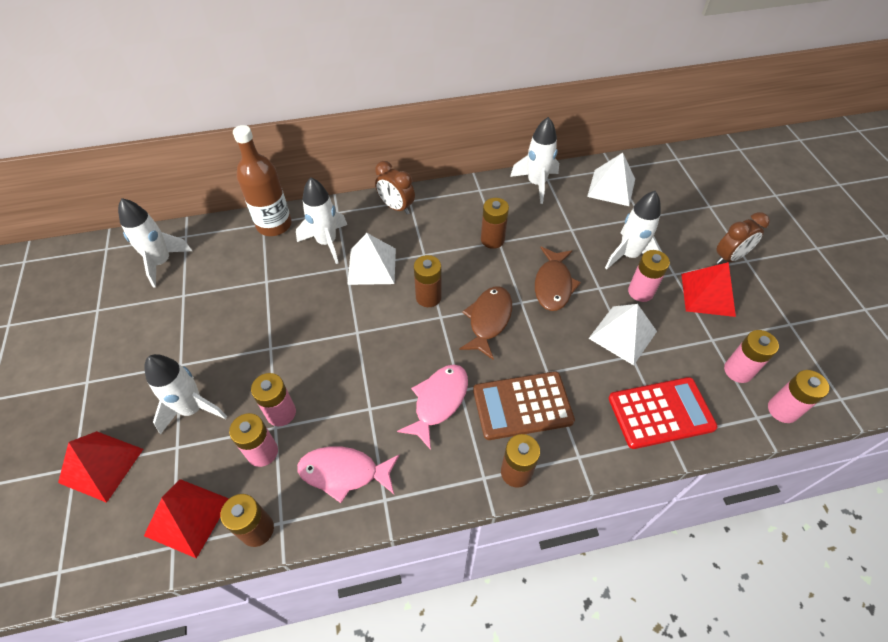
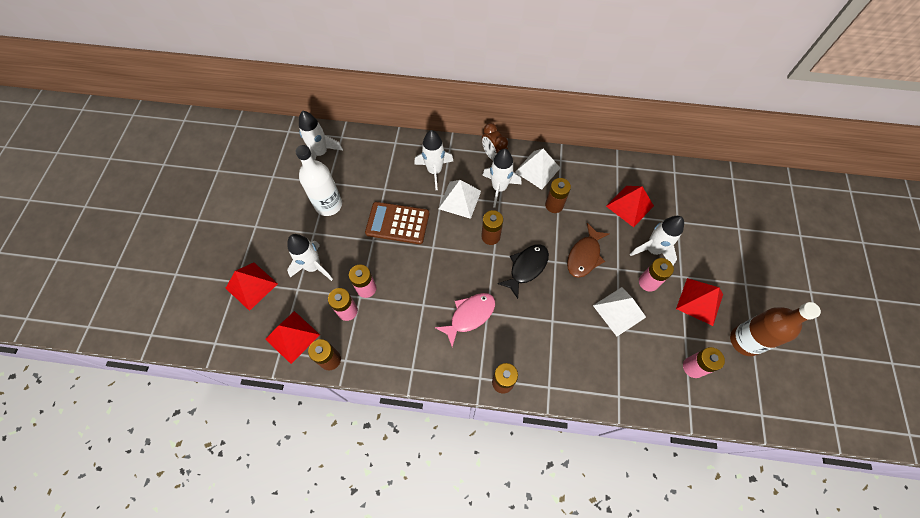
camera: 20 degrees right, 10 degrees up
brown bottle [233,125,292,236] -> brown bottle moved to [730,302,821,356]
pink fish [297,446,400,503] -> none
brown fish [459,286,512,360] -> black fish [497,244,549,299]
brown calculator [473,371,575,440] -> brown calculator moved to [365,202,429,244]
white rocket [510,117,559,204] -> white rocket moved to [482,149,521,208]
white pyramid [587,153,635,206] -> white pyramid moved to [515,149,560,190]
red calculator [609,377,718,449] -> none
brown clock [716,212,770,264] -> none
pink battery [768,370,829,423] -> none
none -> white bottle [295,145,342,216]
none -> red pyramid [606,186,654,227]

